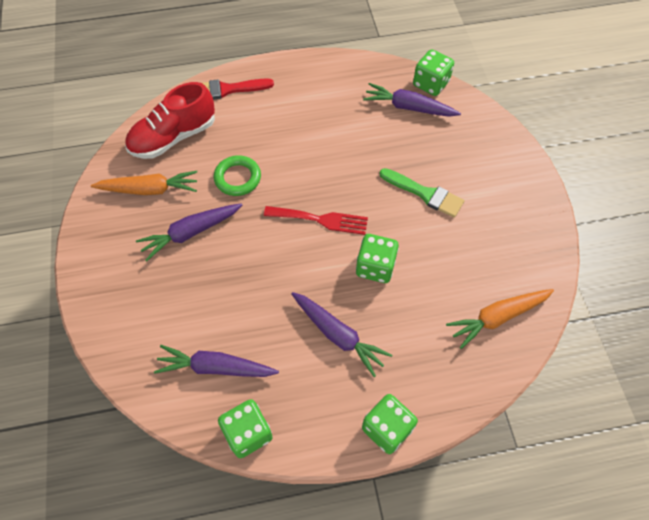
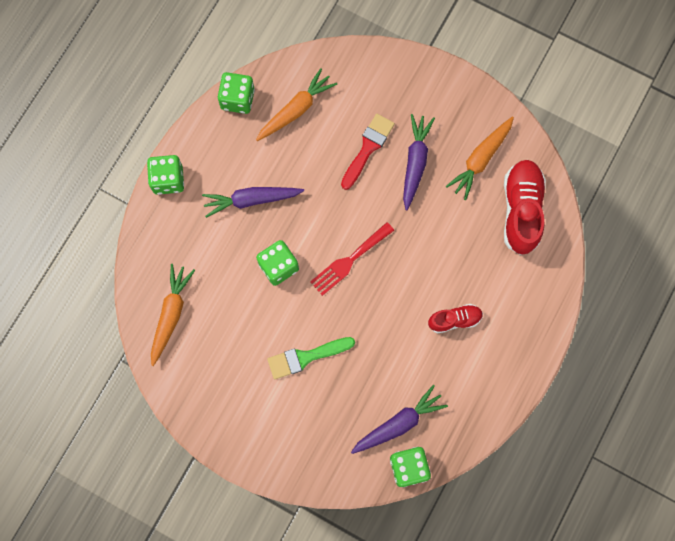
camera: 130 degrees right, 15 degrees up
purple carrot [154,345,279,377] -> orange carrot [256,68,337,141]
red brush [202,78,274,100] -> red brush moved to [341,114,395,190]
green ring [214,155,261,196] -> none
none -> red shoe [428,304,483,333]

